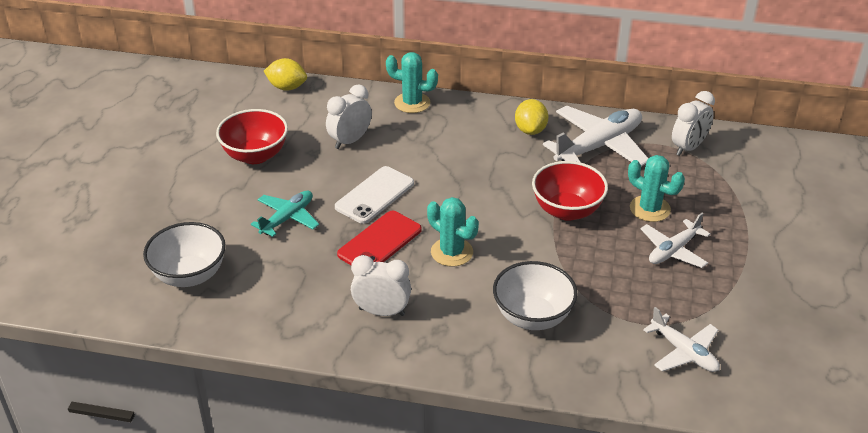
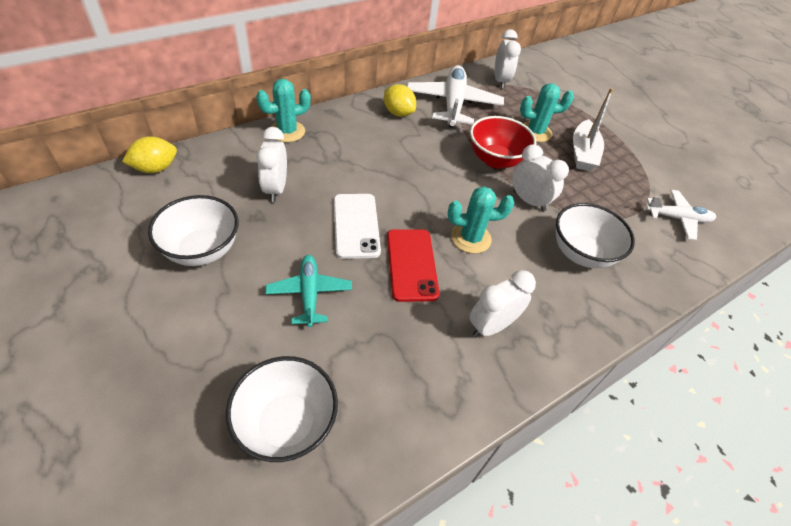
camera: 50 degrees left, 10 degrees up
red bowl [216,109,288,164] -> white bowl [148,195,239,266]
white plane [641,213,711,268] -> white boat [573,88,613,171]
none -> white clock [512,144,569,211]

